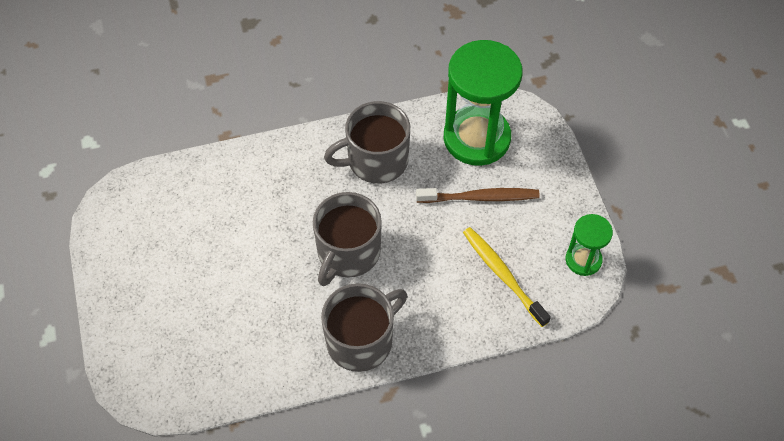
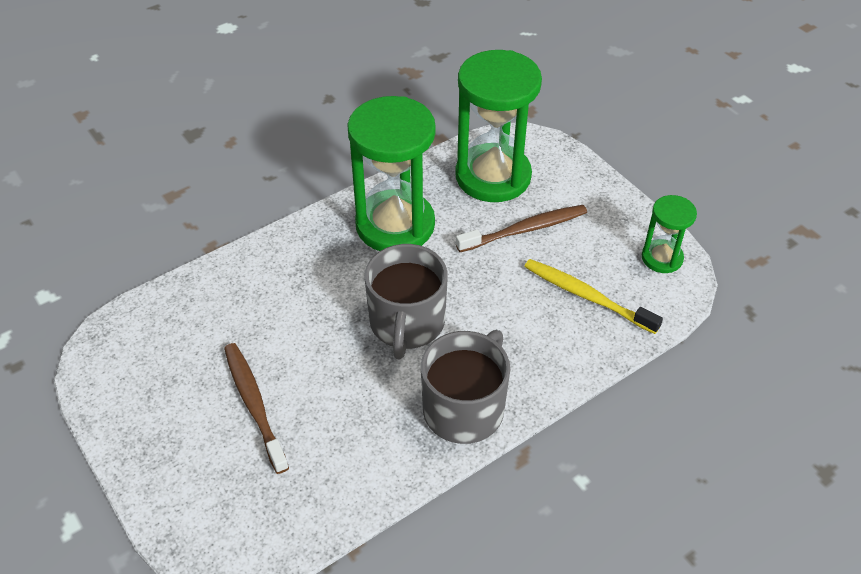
camera: 20 degrees left, 10 degrees down
grey mug [324,101,410,184] -> green hourglass [347,96,436,251]
none -> brown toothbrush [224,343,289,474]

